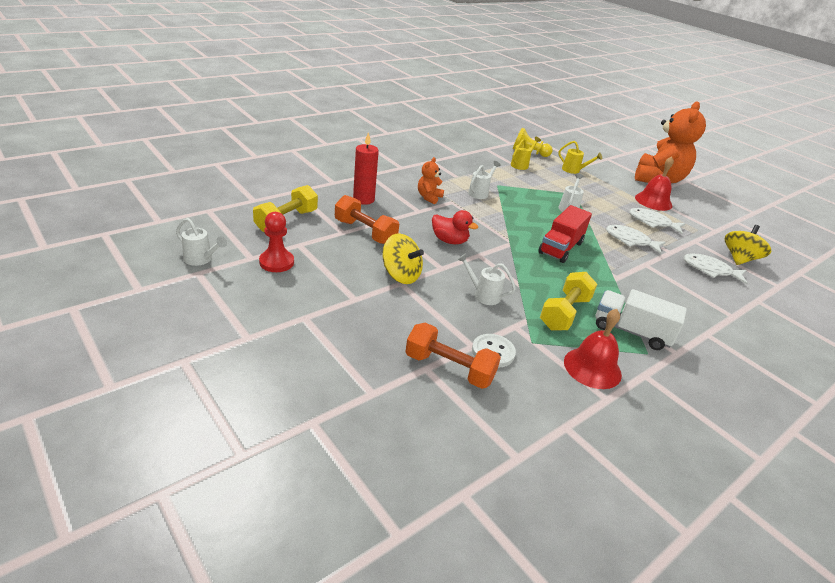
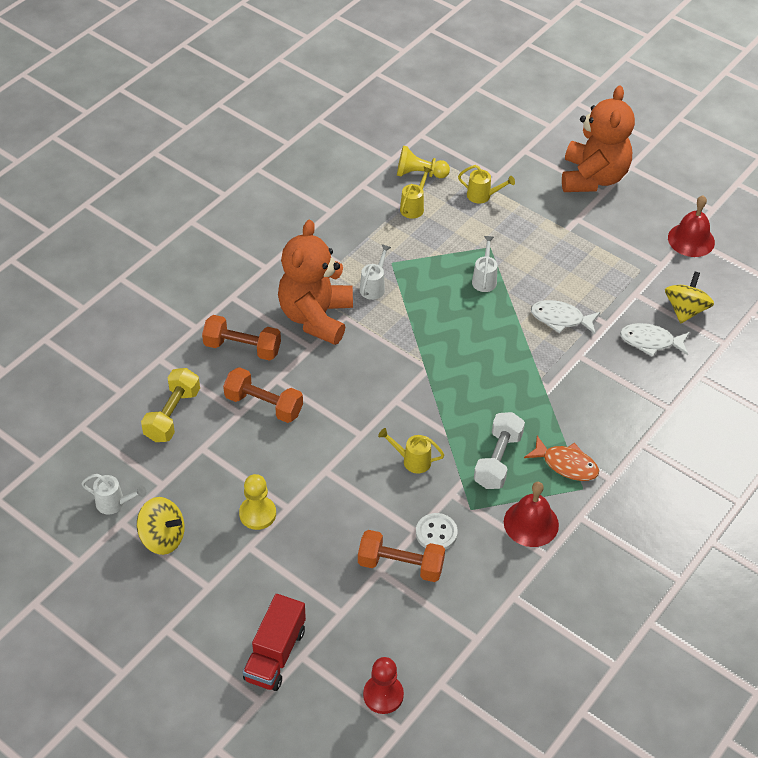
camera: 10 degrees left, 15 degrees up
red pawn [259,212,294,272] -> red pawn moved to [363,657,404,714]
red candle [353,132,379,205] -> orange dumbbell [202,315,281,361]
yellow spinning top [382,233,424,284] -> yellow spinning top moved to [137,497,185,555]
orange teddy bear [418,157,444,204] -> orange teddy bear [278,220,353,345], size x2.31
red duck [432,210,478,244] -> none
white watering can [457,253,516,305] -> yellow watering can [378,428,444,474]
red truck [538,205,592,263] -> red truck moved to [243,594,306,691]
yellow dumbbell [540,272,597,330] -> white dumbbell [474,412,525,489]
white truck [595,289,687,350] -> orange fish [524,436,599,481]
white fish [629,208,685,234] -> none
red bell [635,156,674,211] -> red bell moved to [668,195,715,257]
none -> yellow pawn [239,474,276,530]

